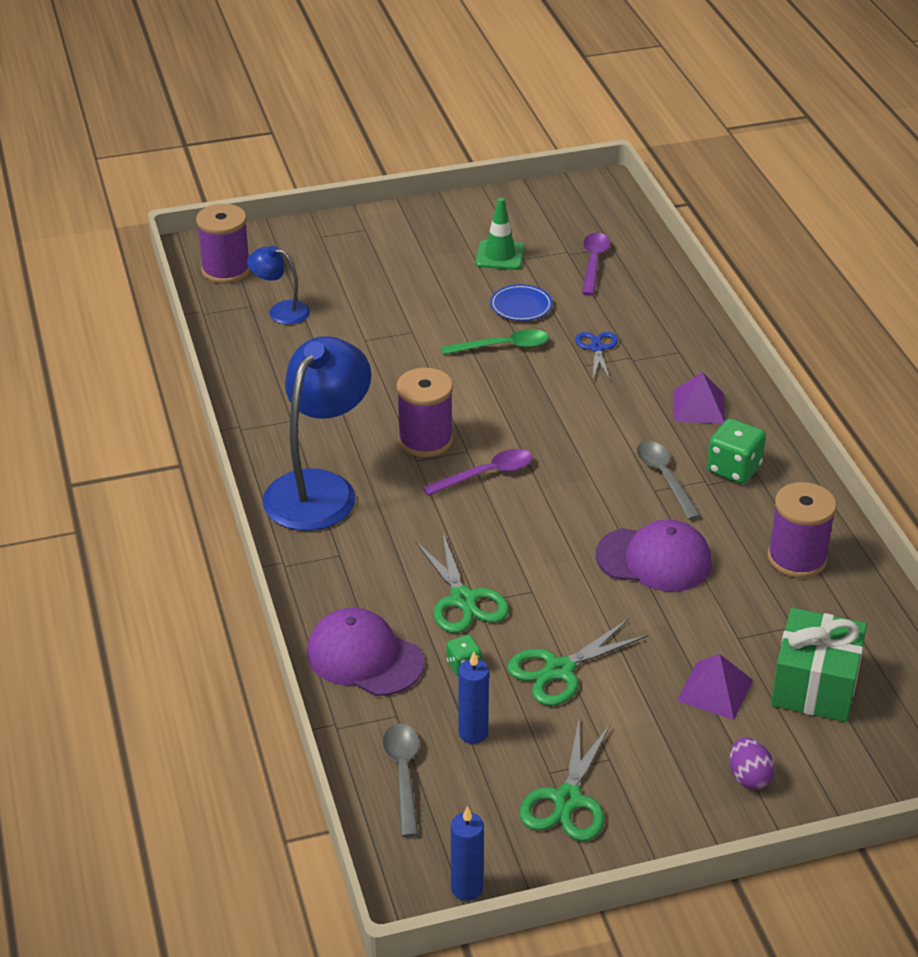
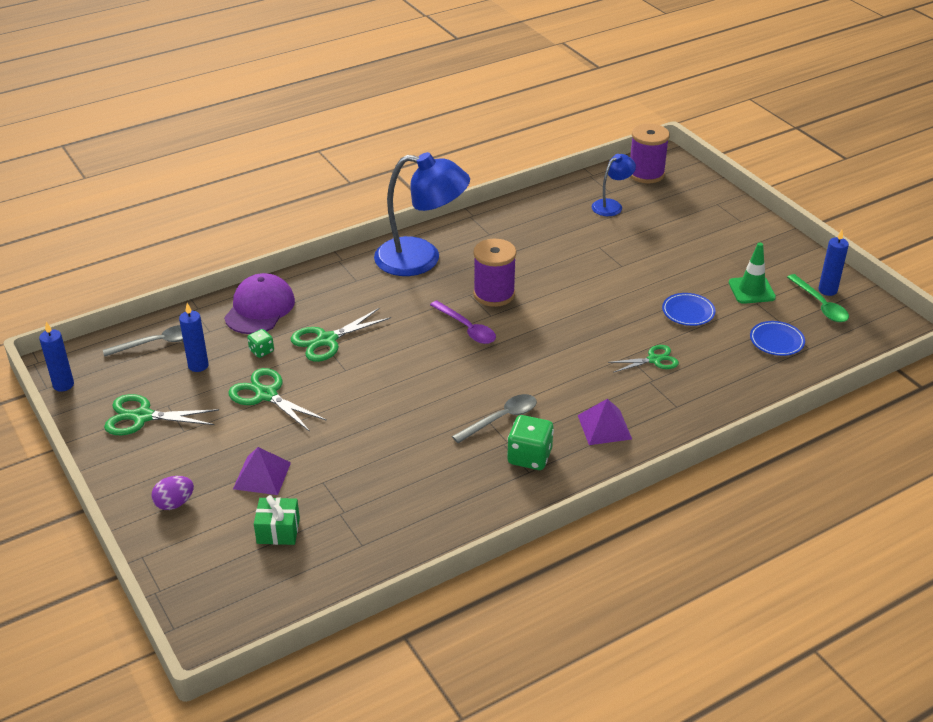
camera: 75 degrees right, 0 degrees up
blue lamp [247,245,310,325] -> blue lamp turned 45 degrees clockwise [592,154,636,216]
green spoon [441,329,549,355] -> green spoon moved to [787,274,849,322]
blue scissors [575,332,618,380] -> green scissors [608,345,679,373]
purple spoon [582,233,610,296] -> blue plate [750,321,805,356]
purple cap [596,519,712,592] -> none
purple spool [768,482,837,578] -> none
green gift [771,608,867,722] -> green gift [254,495,300,545], size x0.58
none -> blue candle [818,230,849,296]

